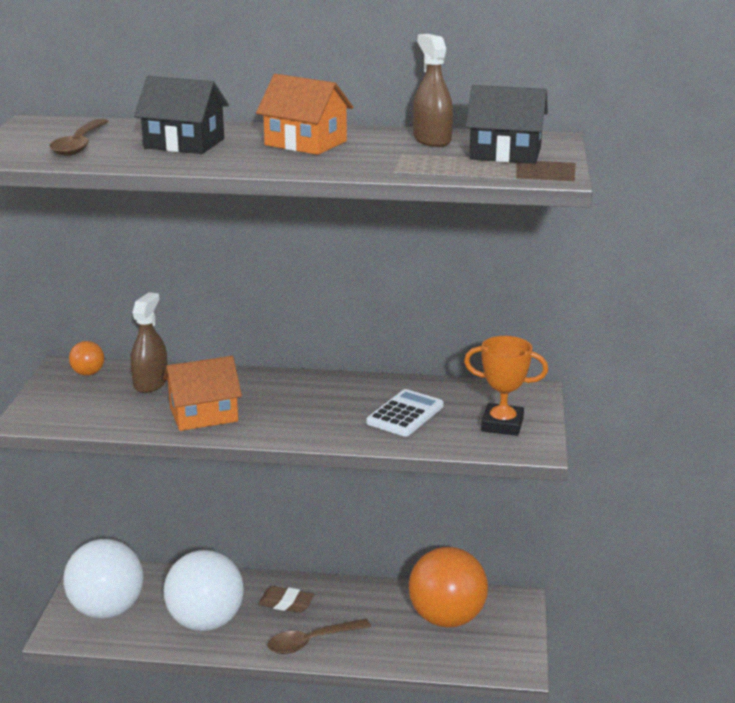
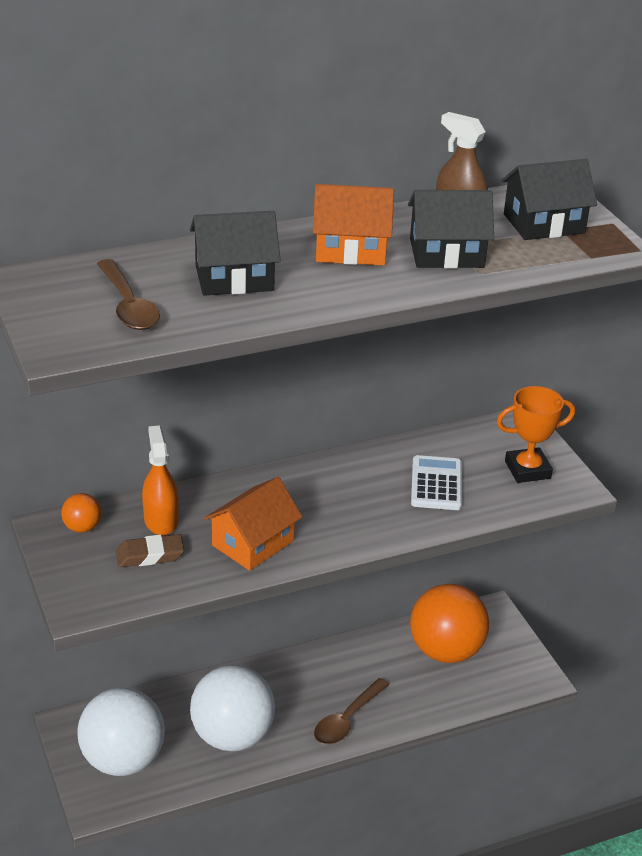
camera: 30 degrees left, 10 degrees up
brown spray bottle [131,292,168,393] -> orange spray bottle [142,425,179,536]
brown eraser [258,586,314,613] -> brown eraser moved to [116,534,184,567]
none -> black house [408,190,494,269]

